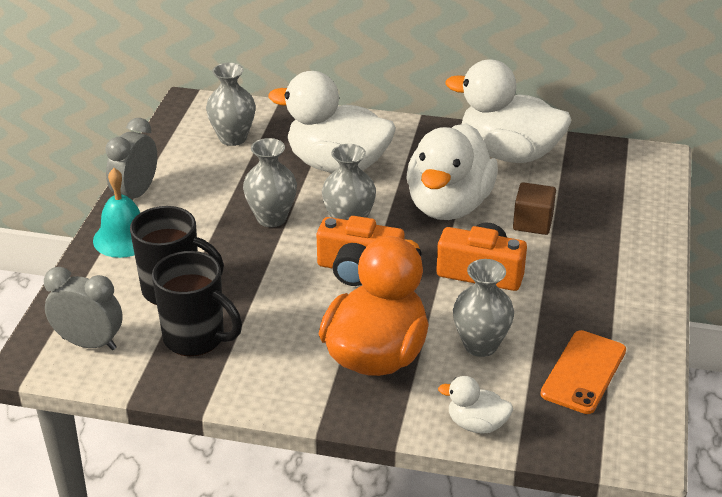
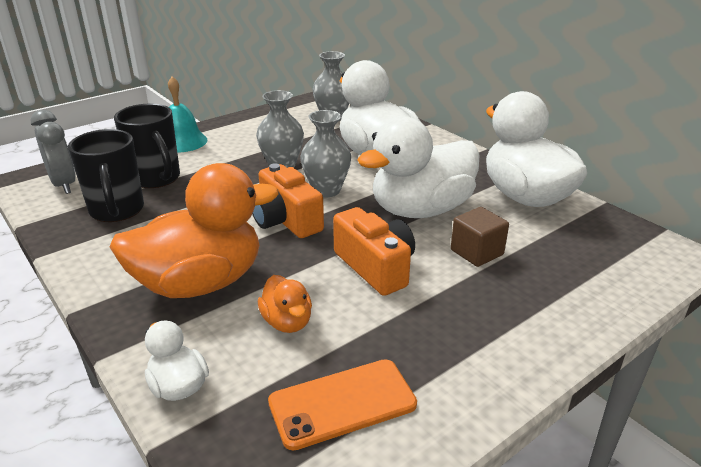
camera: 40 degrees right, 5 degrees down
grey clock [105,118,157,199] -> none
grey vase [453,259,514,357] -> orange duck [258,275,312,333]

